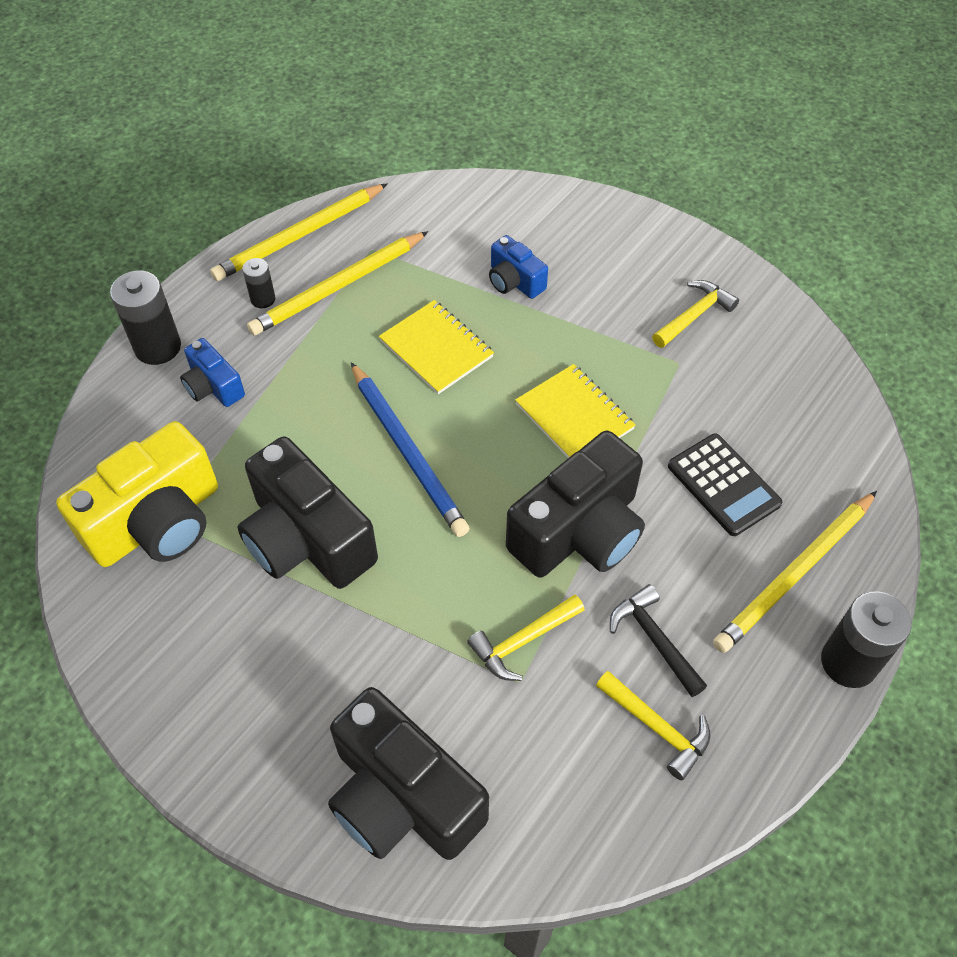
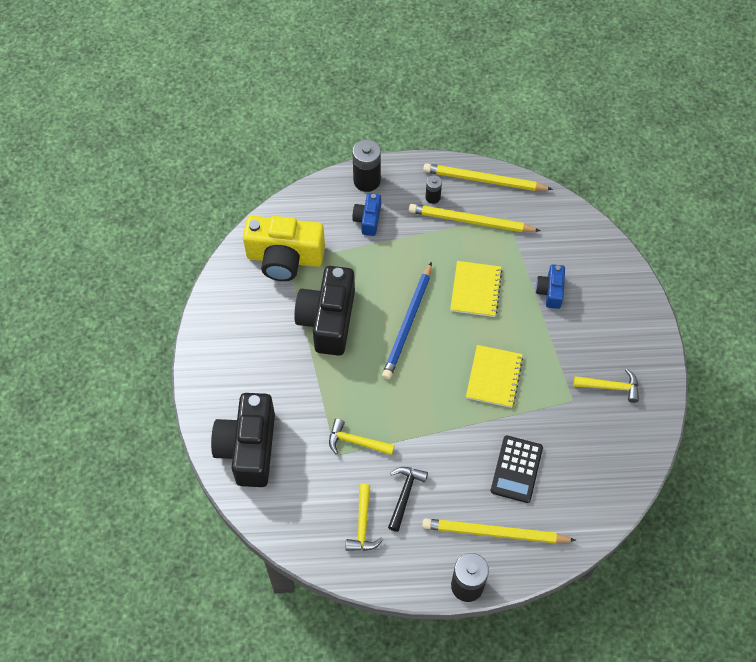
camera: 50 degrees right, 5 degrees up
black camera [506,431,645,578] -> none

